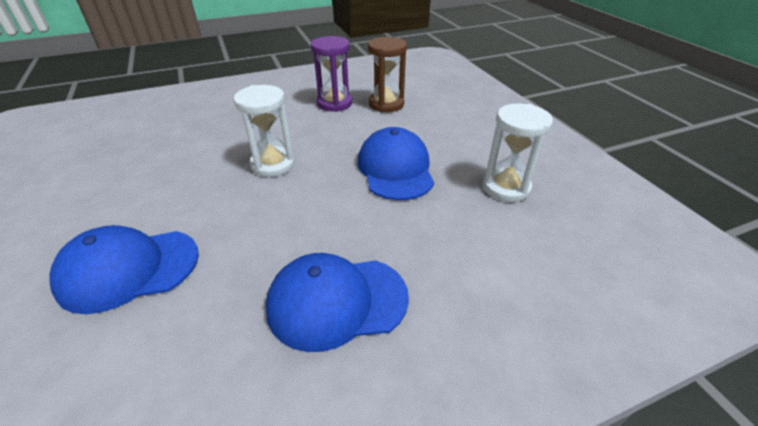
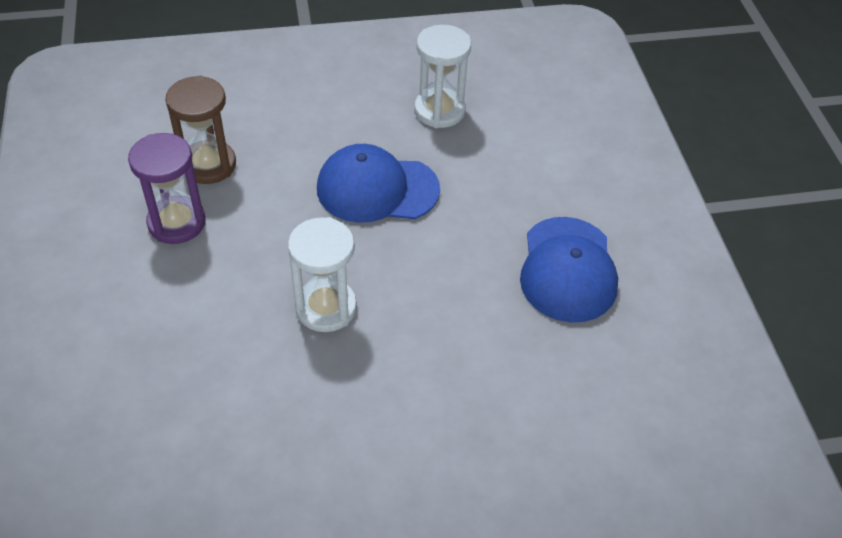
camera: 80 degrees left, 10 degrees up
blue cap [49,225,199,314] -> none

